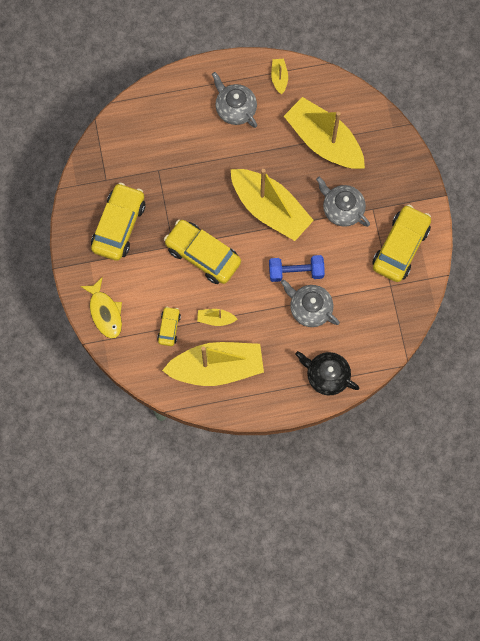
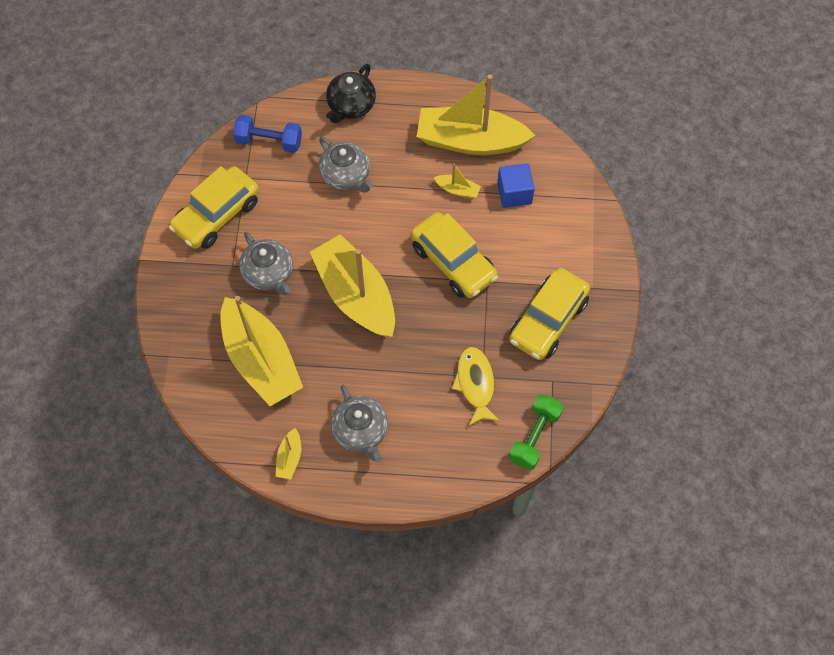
camera: 165 degrees left, 10 degrees down
yellow fish [80,277,122,339] -> yellow fish moved to [452,347,500,426]
yellow car [157,306,181,346] -> blue cube [497,163,535,208]
blue dumbbell [269,255,325,282] -> blue dumbbell moved to [233,114,302,153]
black teapot [295,351,359,396] -> black teapot turned 75 degrees clockwise [326,64,376,124]
none -> green dumbbell [509,394,563,470]

